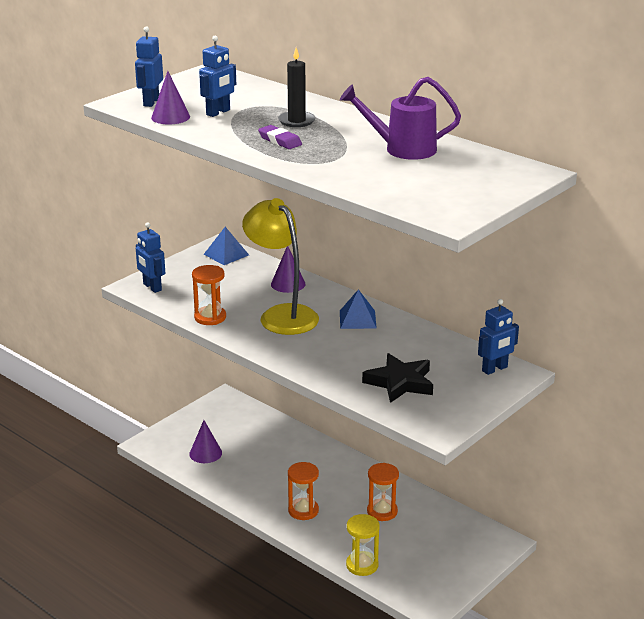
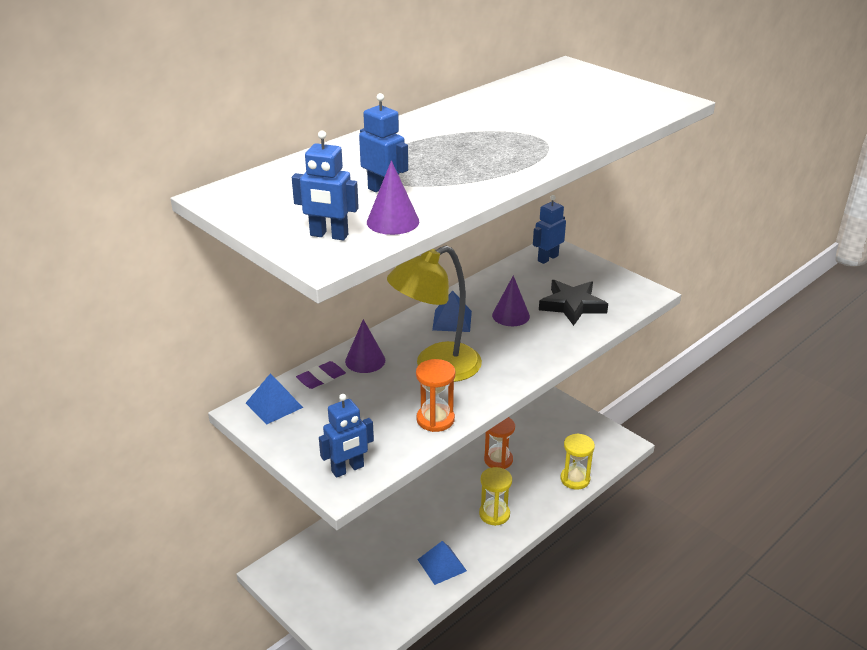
camera: 85 degrees left, 5 degrees up
purple cone [189,420,222,463] -> purple cone moved to [492,275,530,326]
purple eraser [258,125,302,149] -> purple eraser moved to [296,361,346,389]
black candle [278,48,316,127] -> none
orange hourglass [288,462,319,520] -> yellow hourglass [479,467,512,526]
purple watering can [340,77,461,160] -> none
blue robot [478,299,519,375] -> blue robot turned 105 degrees counterclockwise [533,195,566,264]
none -> blue pyramid [417,541,467,585]

